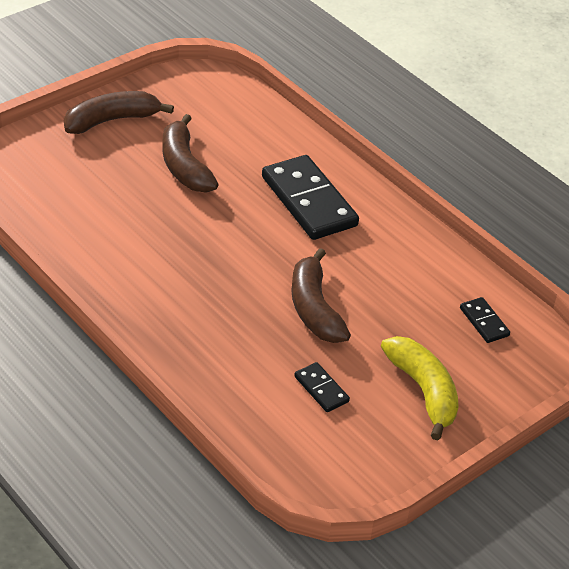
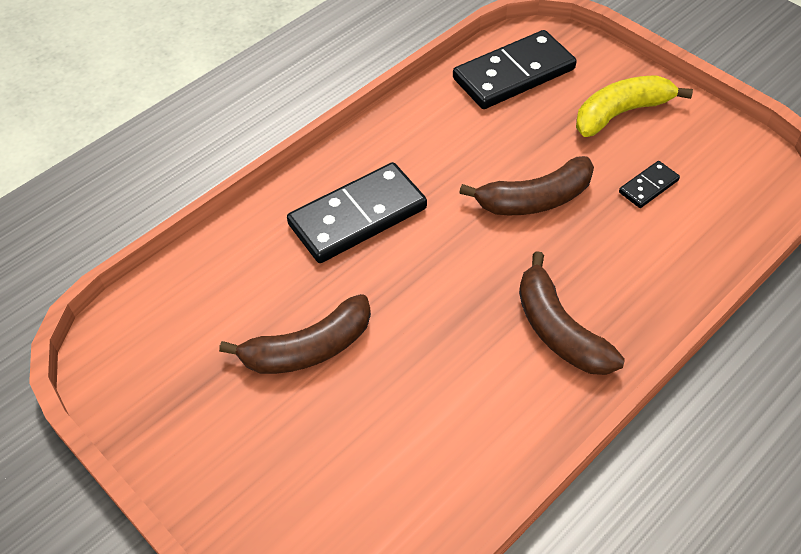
camera: 90 degrees left, 10 degrees up
brown banana [64,91,174,134] -> brown banana moved to [519,251,625,375]
black domino [460,297,510,343] -> black domino [453,30,577,109], size x2.14

